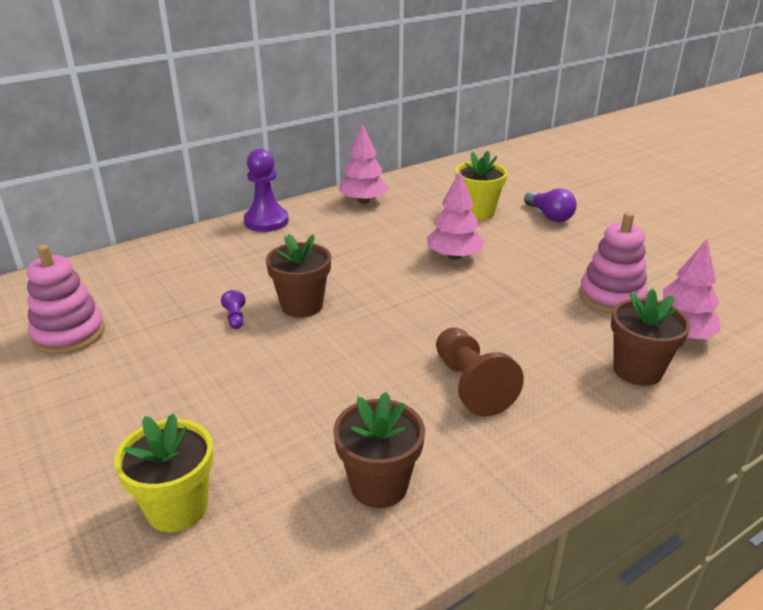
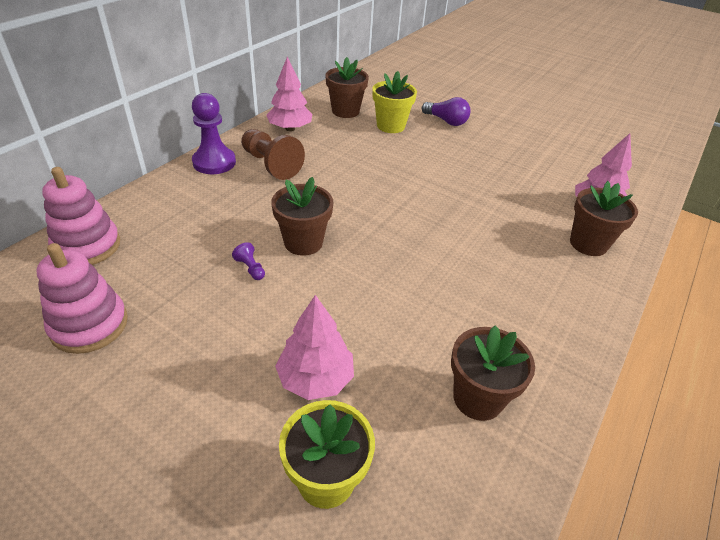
camera: 25 degrees left, 10 degrees up
pink tree [427,171,485,260] -> pink tree moved to [275,295,354,400]
brown pawn [436,327,524,416] -> brown pawn moved to [241,129,305,180]
pink stacking toy [579,212,648,314] -> pink stacking toy moved to [42,167,120,265]
none -> brown flower pot [325,57,369,118]

